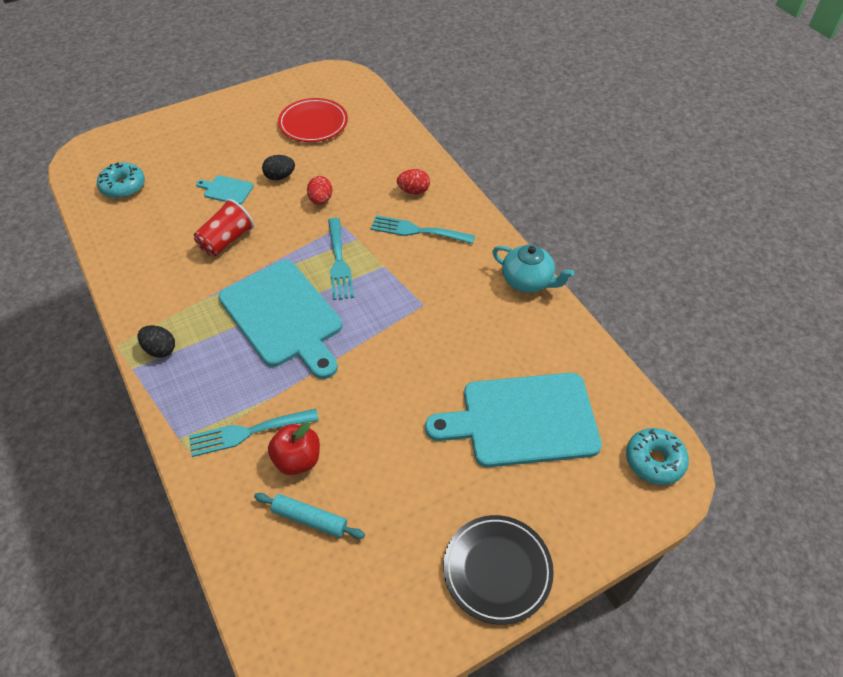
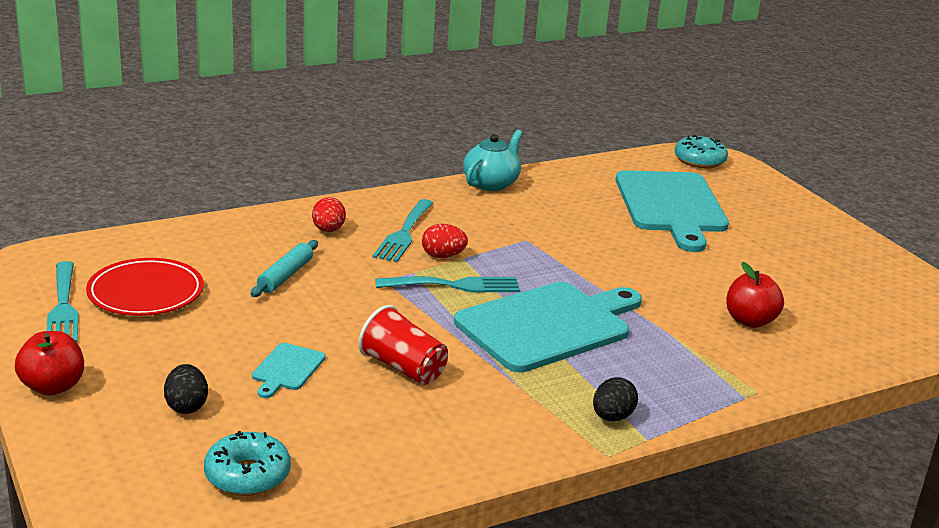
camera: 90 degrees left, 25 degrees down
turquoise fork [189,409,319,457] -> turquoise fork moved to [47,261,79,343]
turquoise rolling pin [254,493,365,539] -> turquoise rolling pin moved to [251,240,318,297]
black egg [262,155,295,180] -> black egg moved to [164,364,208,414]
red egg [307,176,332,205] -> red egg moved to [422,224,468,258]
black plate [443,515,554,625] -> none
none -> red apple [15,331,84,396]

